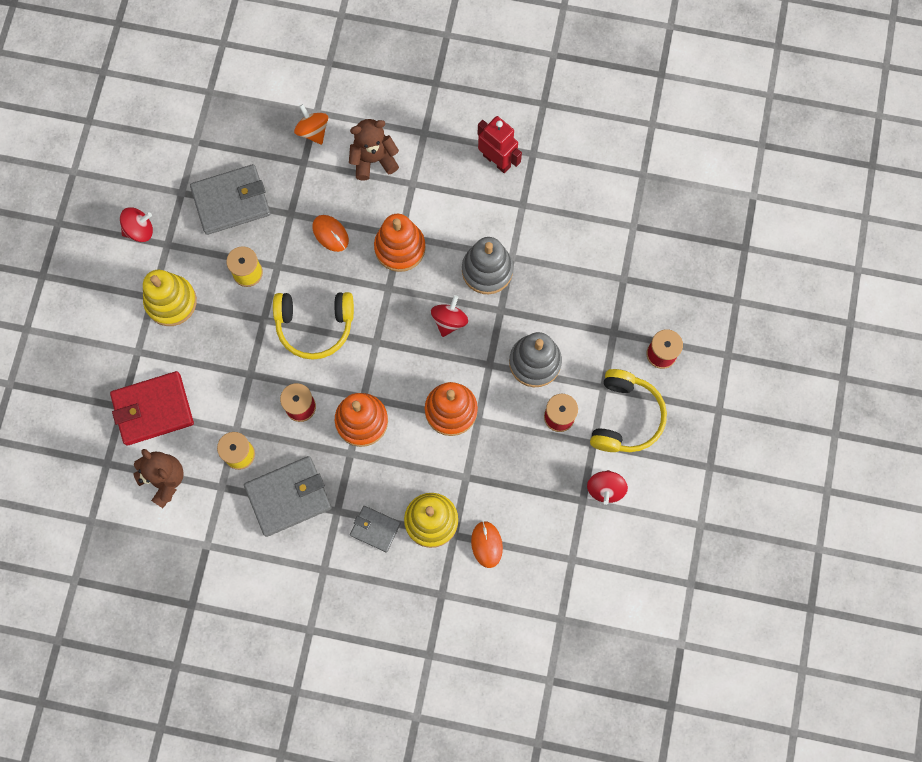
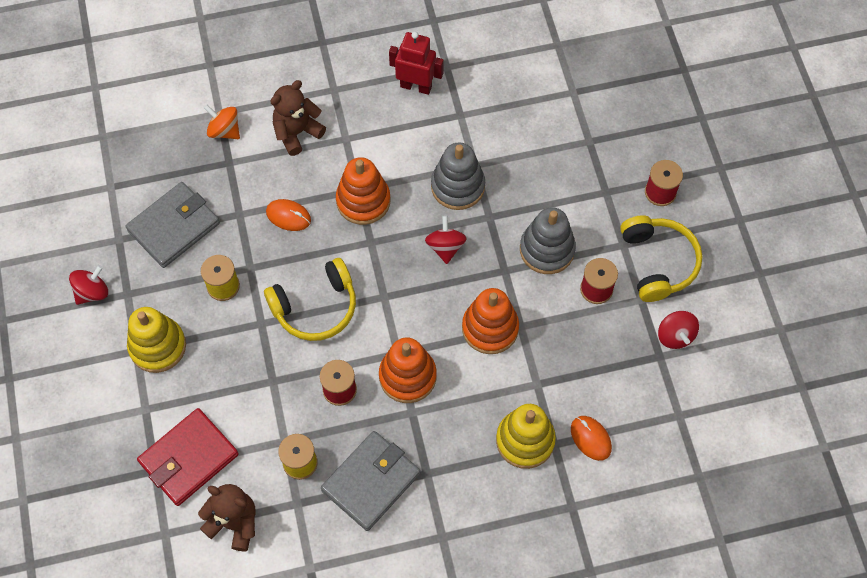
camera: 25 degrees left, 10 degrees down
grey wallet [350,506,401,552] -> none

